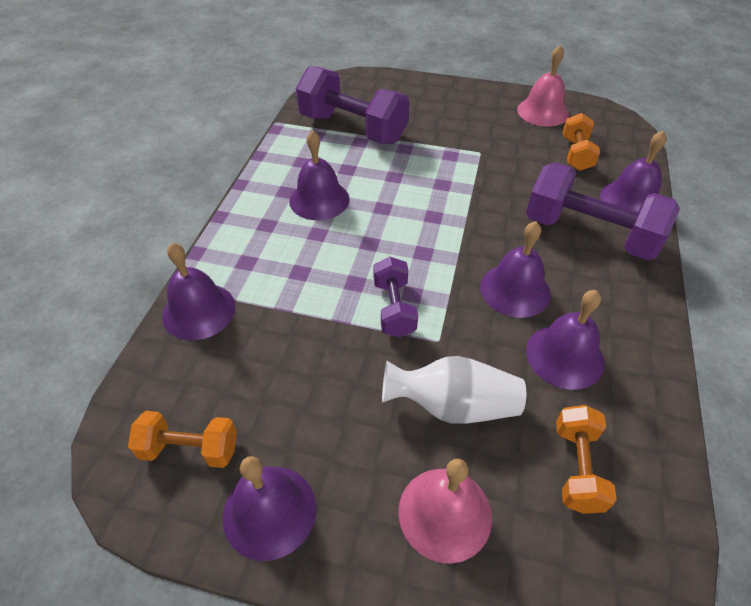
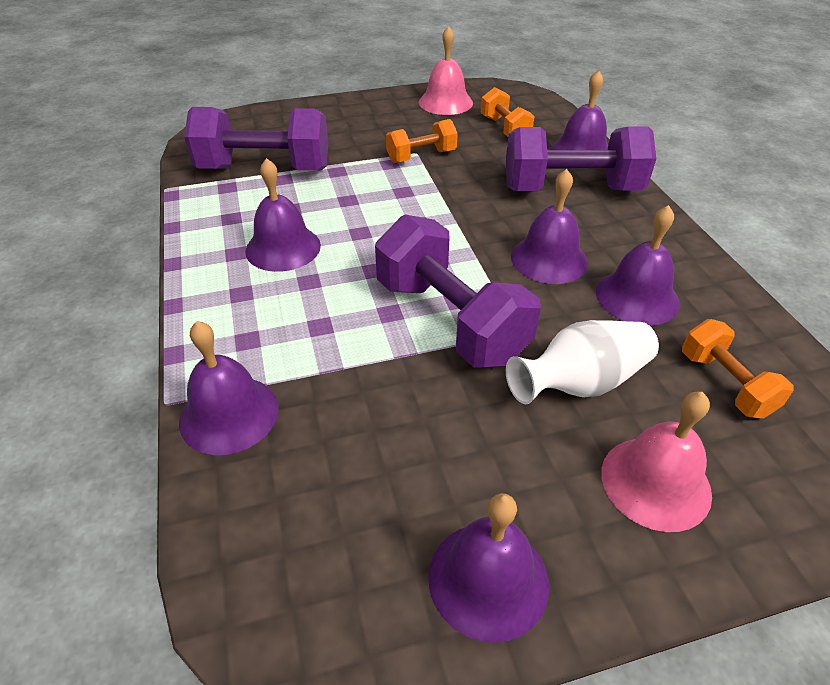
camera: 30 degrees left, 5 degrees down
orange dumbbell [128,411,237,468] -> orange dumbbell moved to [386,119,458,163]
purple dumbbell [374,257,418,337] -> purple dumbbell [375,214,541,368], size x1.85

